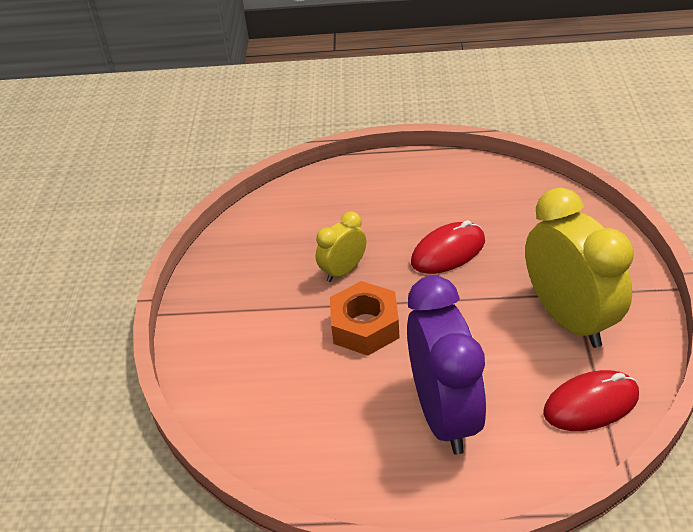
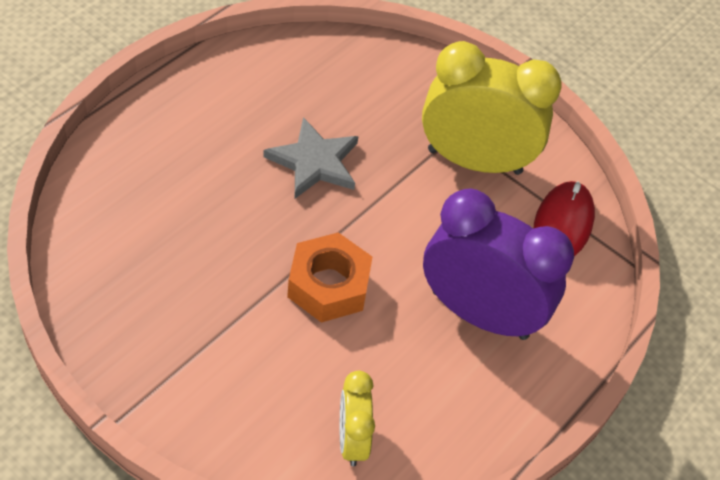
camera: 60 degrees left, 10 degrees up
yellow clock [316,211,366,282] -> yellow clock moved to [340,371,375,466]
red mouse [411,220,485,274] -> grey star [263,117,358,199]

